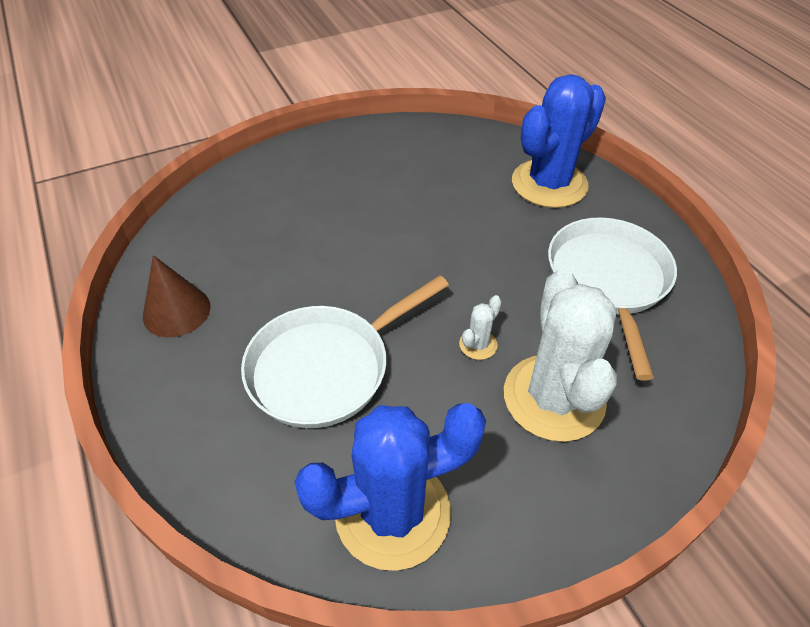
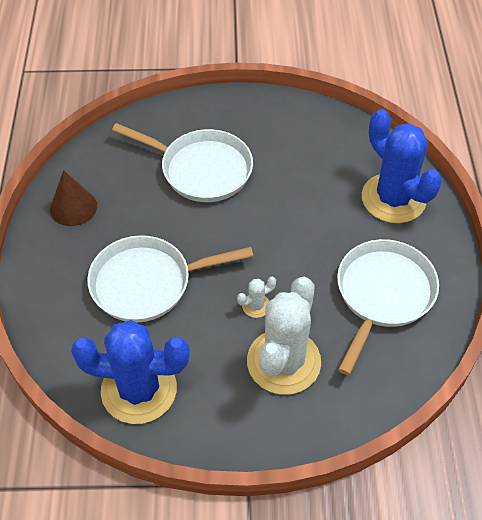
camera: 25 degrees right, 5 degrees up
blue cactus [512,74,606,208] -> blue cactus turned 75 degrees clockwise [362,109,442,224]
none -> white pan [112,123,253,202]

